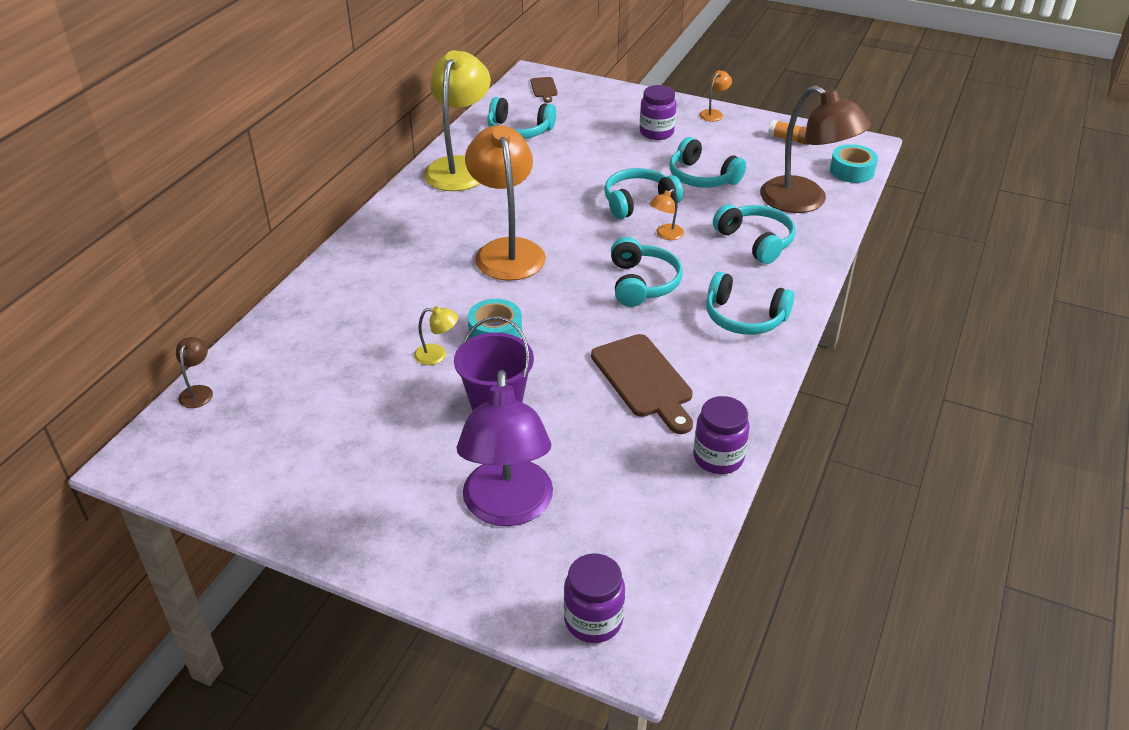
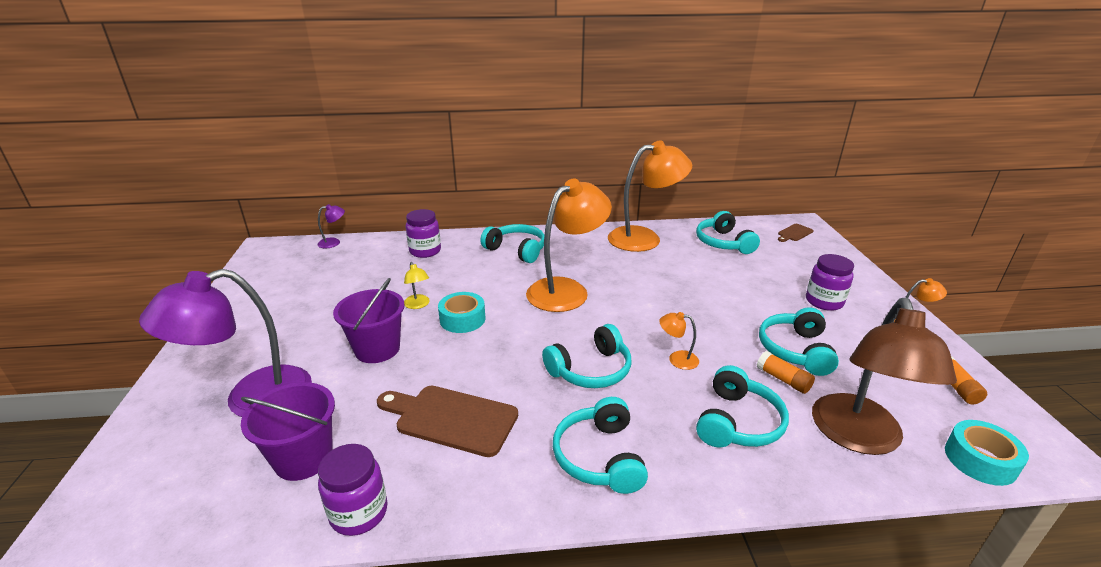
camera: 60 degrees right, 10 degrees down
brown lamp [176,337,213,408] -> purple lamp [318,204,345,248]
yellow lamp [424,50,491,191] -> orange lamp [608,140,692,252]
purple jar [564,553,625,643] -> purple jar moved to [405,209,441,258]
brown cutting board [591,334,693,434] -> brown cutting board turned 75 degrees clockwise [377,386,518,457]
turquoise headphones [604,168,683,219] -> turquoise headphones moved to [480,224,545,263]
none -> purple bucket [241,382,335,481]
none -> orange glue stick [757,351,815,394]

